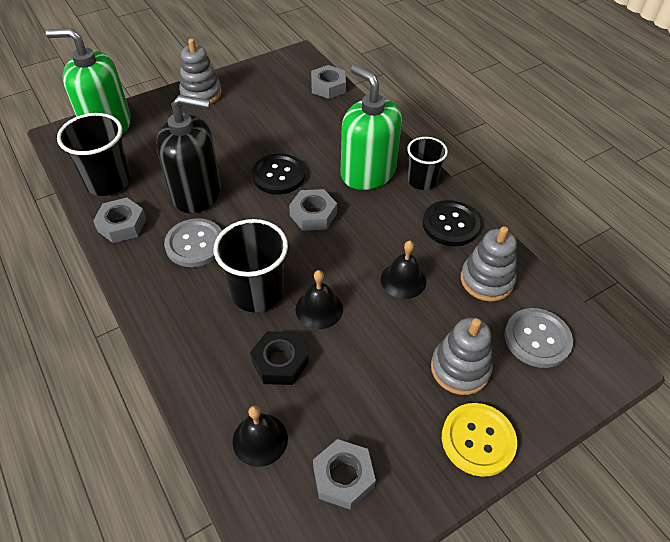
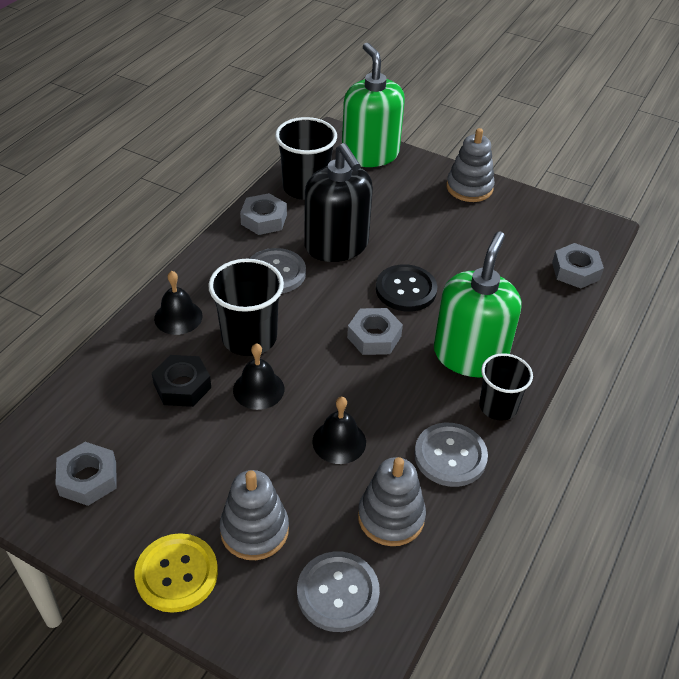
camera: 60 degrees right, 5 degrees down
black bell [233,406,288,467] -> black bell moved to [154,271,203,335]
black button [423,200,481,246] -> grey button [414,423,488,487]

